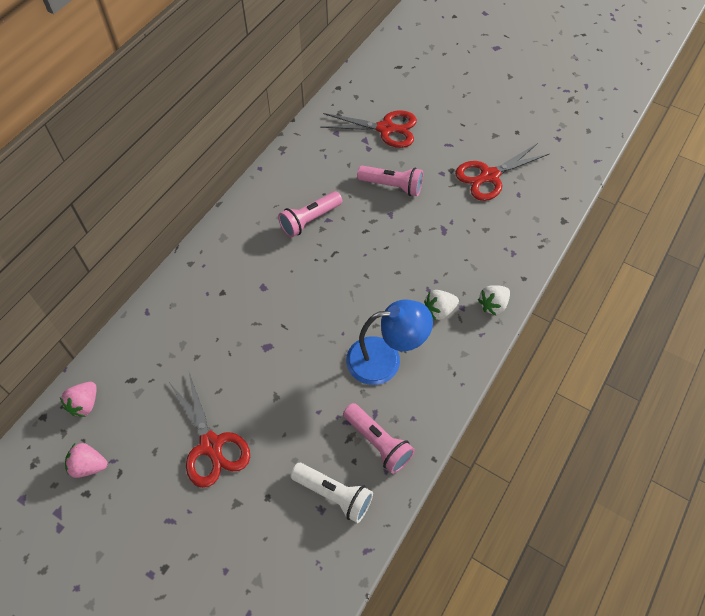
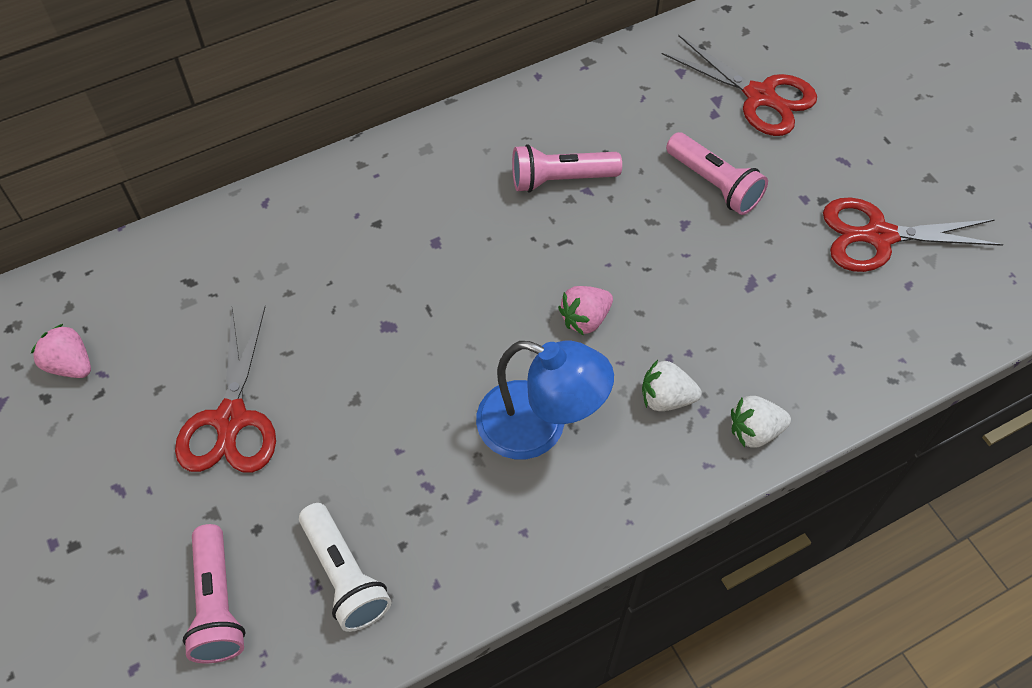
camera: 30 degrees right, 0 degrees up
pink strawberry [60,382,97,417] -> pink strawberry moved to [558,286,613,335]
pink flashlight [343,403,415,474] -> pink flashlight moved to [183,524,246,663]

